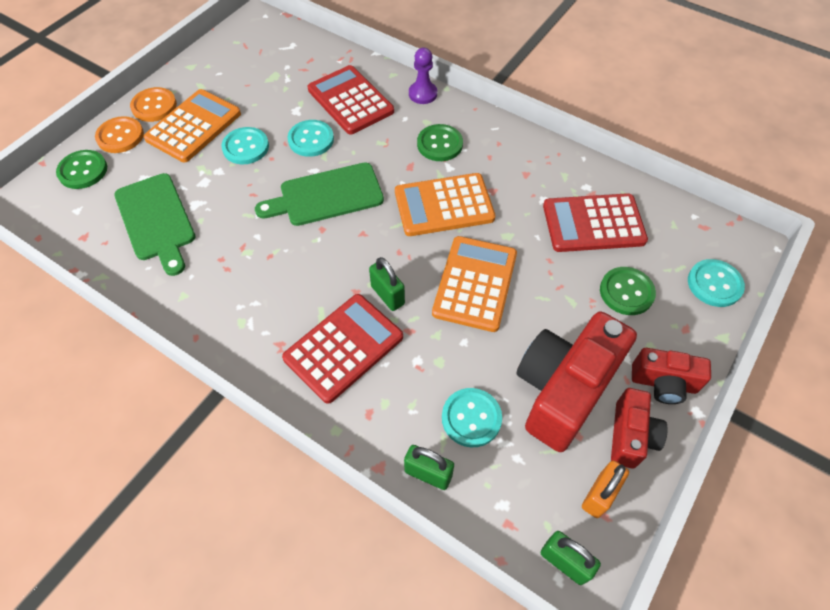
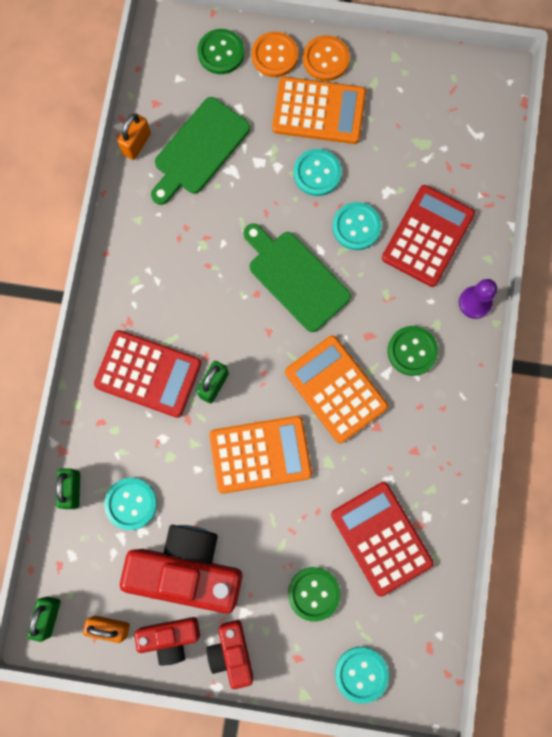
camera: 65 degrees right, 20 degrees up
none -> orange padlock [117,114,151,160]

